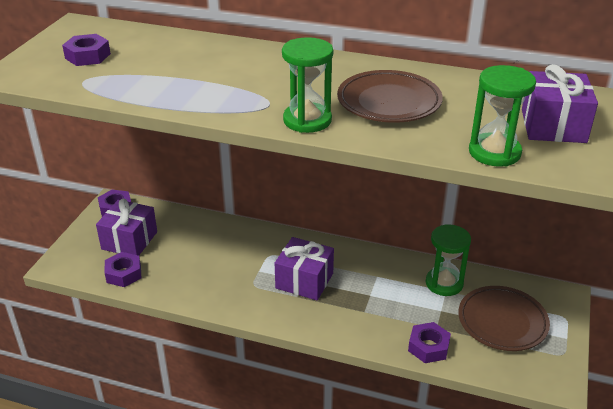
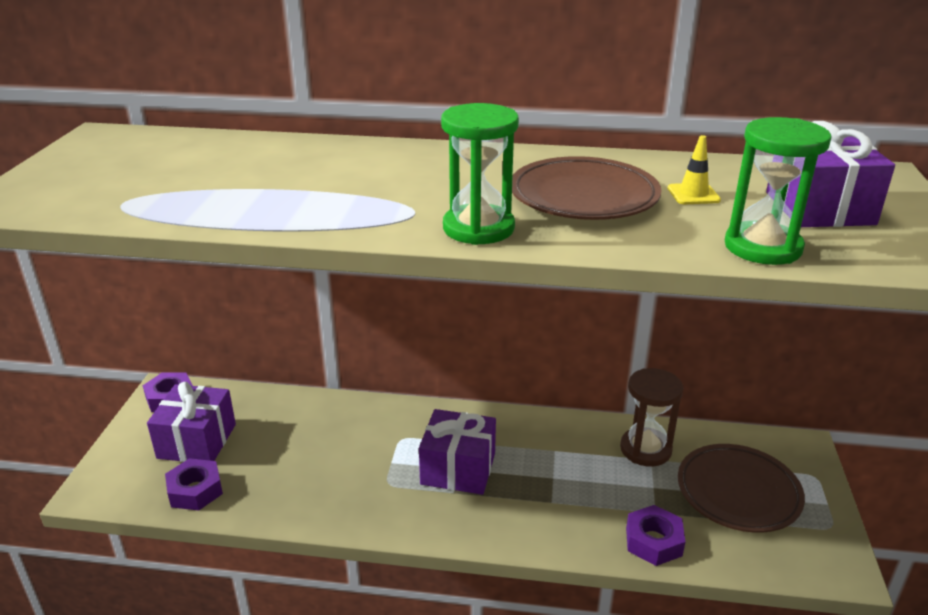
camera: 10 degrees left, 5 degrees down
purple nut [62,34,111,66] -> none
green hourglass [426,224,471,296] -> brown hourglass [620,368,683,467]
none -> yellow traffic cone [668,135,721,204]

